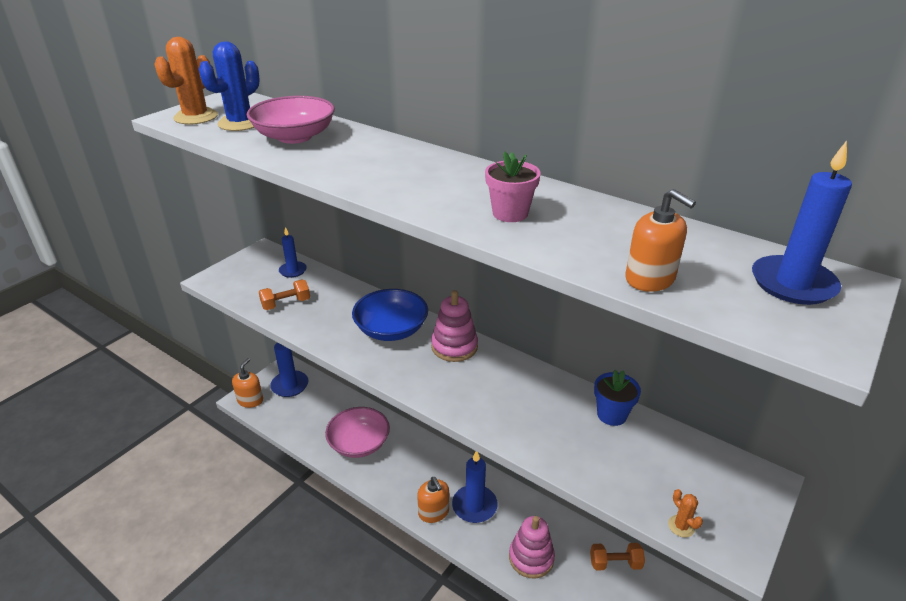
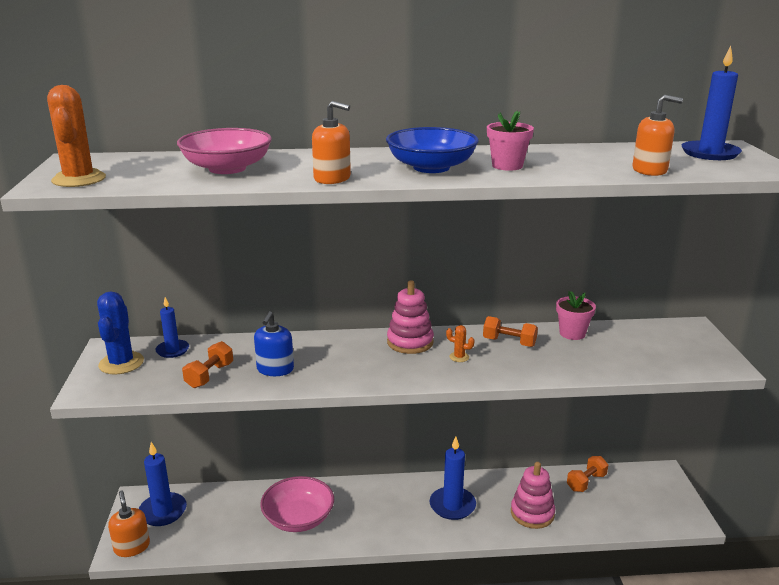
camera: 40 degrees left, 10 degrees down
blue cactus [199,41,260,131] -> blue cactus moved to [97,291,144,374]
blue bowl [352,289,428,341] -> blue bowl moved to [386,127,479,173]
orange soap dispenser [417,477,449,523] -> orange soap dispenser moved to [312,101,351,184]
blue flower pot [594,370,641,426] -> pink flower pot [556,291,596,340]
orange cactus [668,489,703,538] -> orange cactus moved to [446,325,475,362]
none -> blue soap dispenser [254,311,294,376]
none -> orange dumbbell [483,316,538,347]

